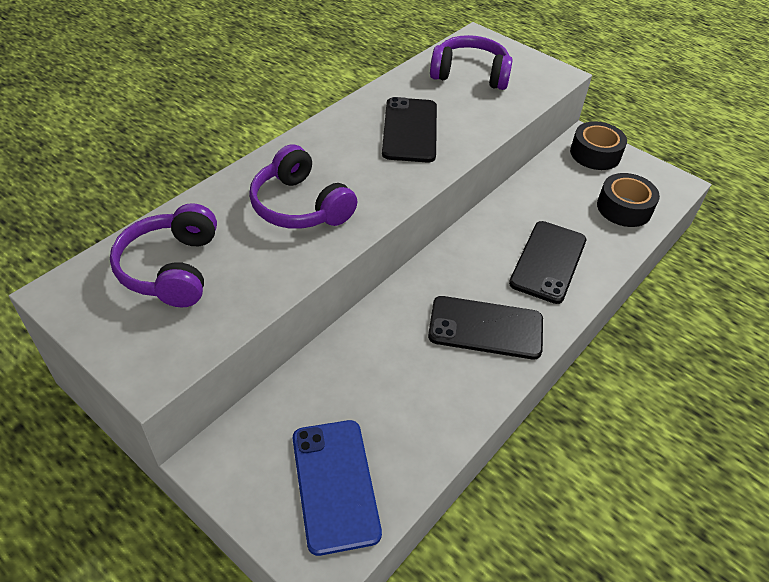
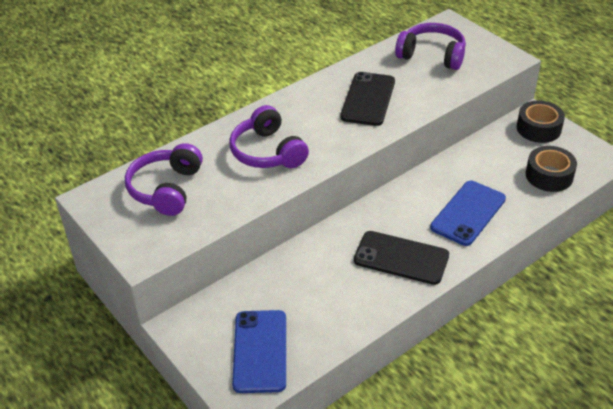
camera: 15 degrees right, 5 degrees down
black phone [509,221,586,304] -> blue phone [430,181,506,246]

